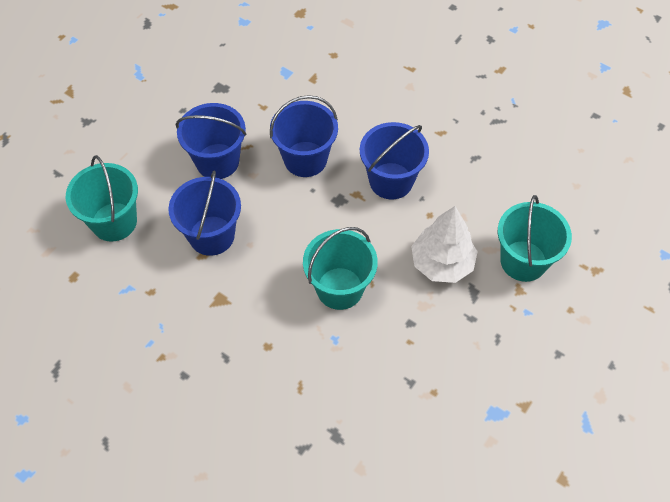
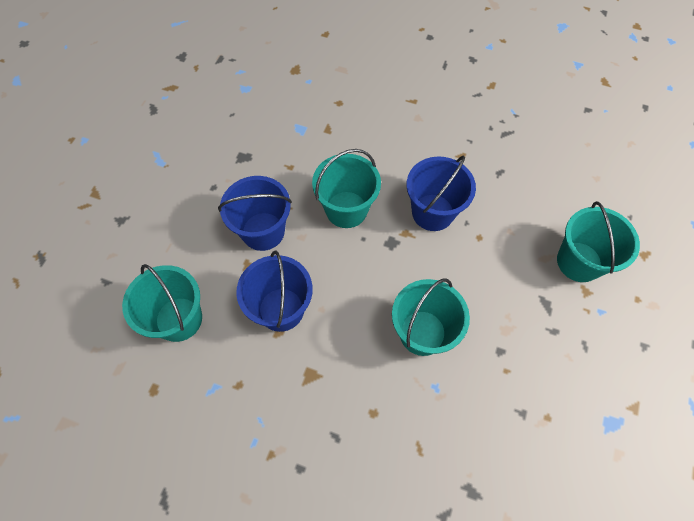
camera: 15 degrees left, 5 degrees up
blue bucket [270,95,338,177] -> turquoise bucket [312,149,381,228]
white tree [411,206,478,283] -> none

